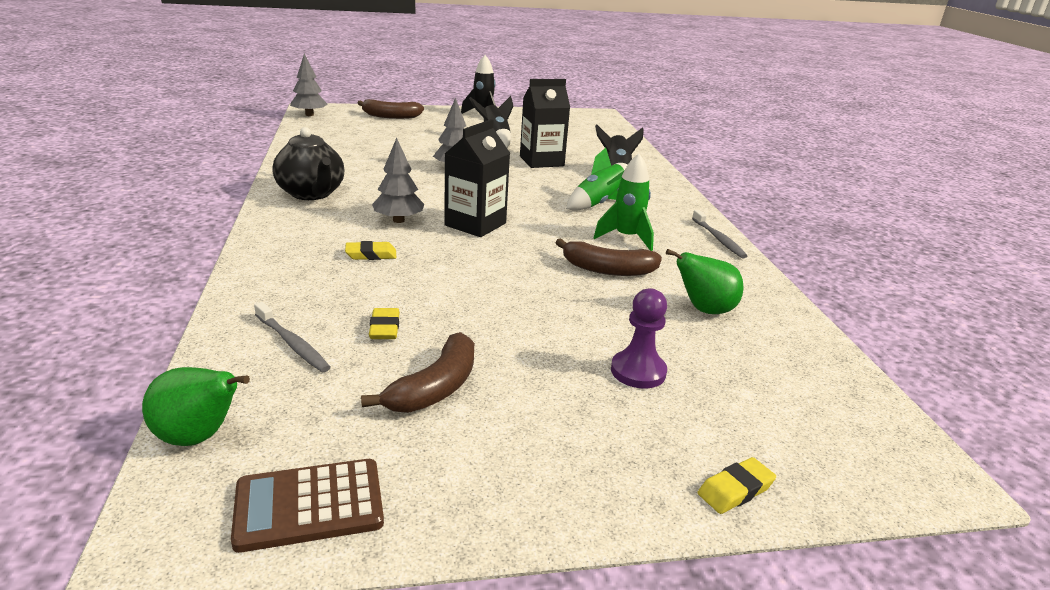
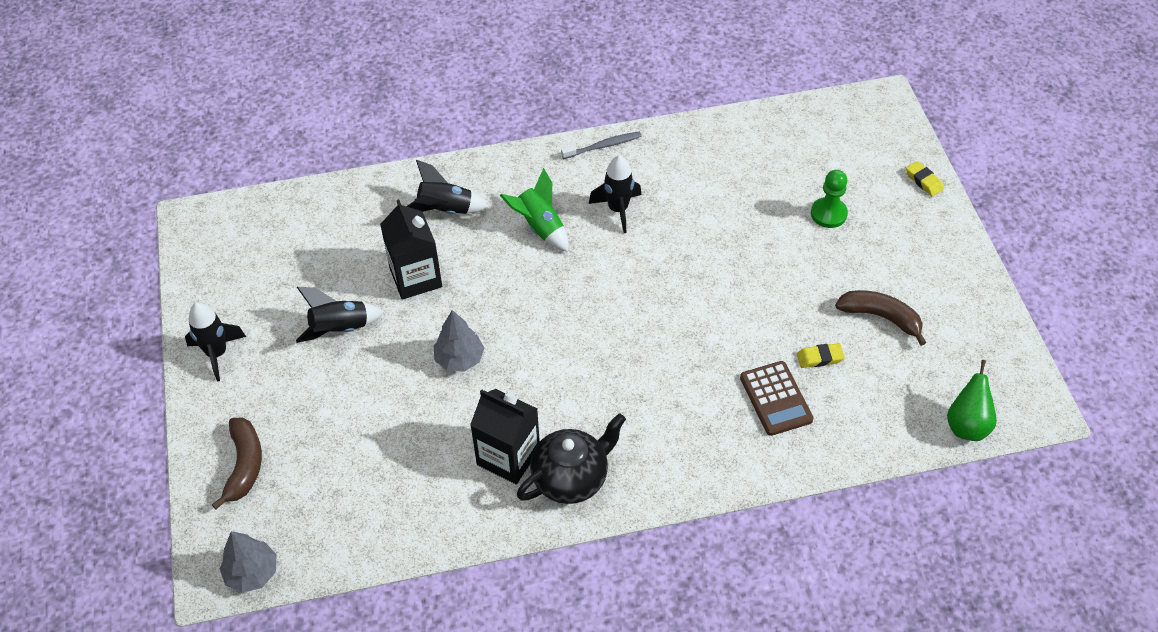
camera: 90 degrees left, 25 degrees up
brown calculator [231,459,384,553] -> brown calculator moved to [740,361,813,436]
grey toothbrush [254,302,331,372] -> none
yellow eraser [345,241,396,260] -> none
grey tree [372,138,425,223] -> none
black carton [444,119,510,237] -> black carton moved to [470,389,540,484]
brown banana [555,238,662,276] -> none
green rocket [594,153,654,251] -> black rocket [589,155,642,233]
purple pawn [611,288,667,389] -> green pawn [811,170,848,228]
green pear [666,249,743,314] -> none

